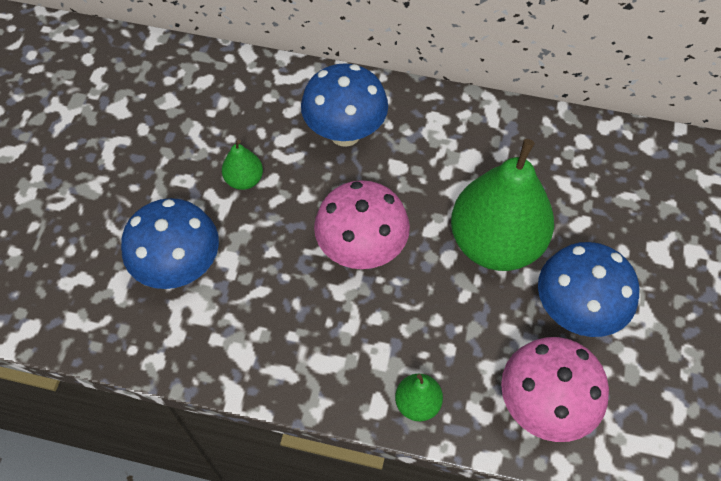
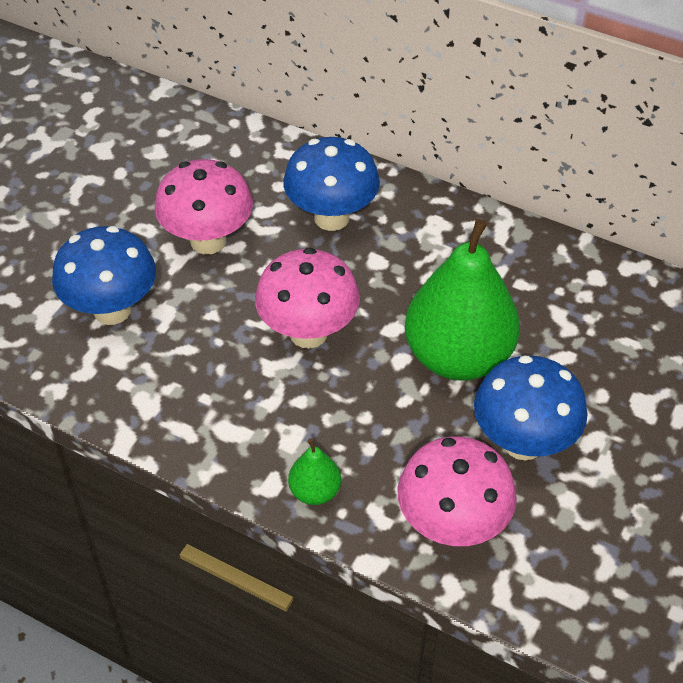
camera: 15 degrees right, 10 degrees down
green pear [222,140,263,190] -> pink mushroom [155,159,253,254]

